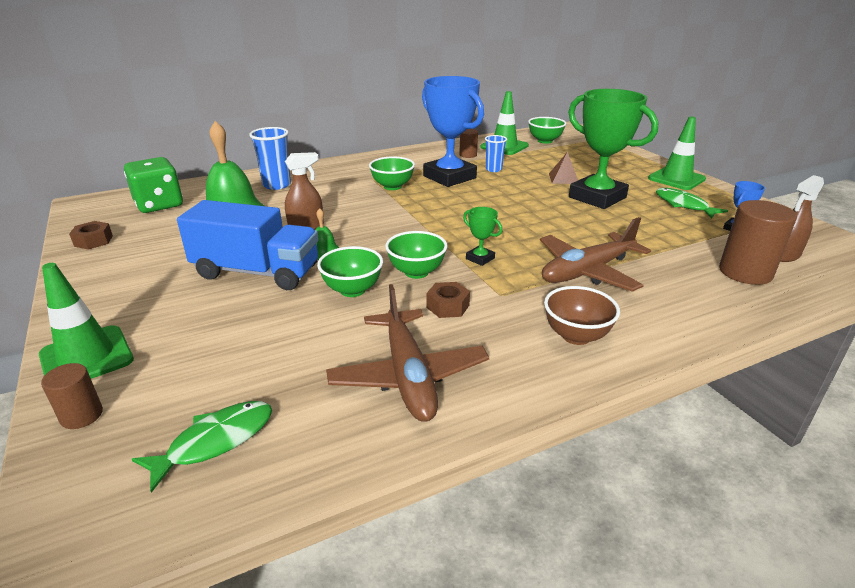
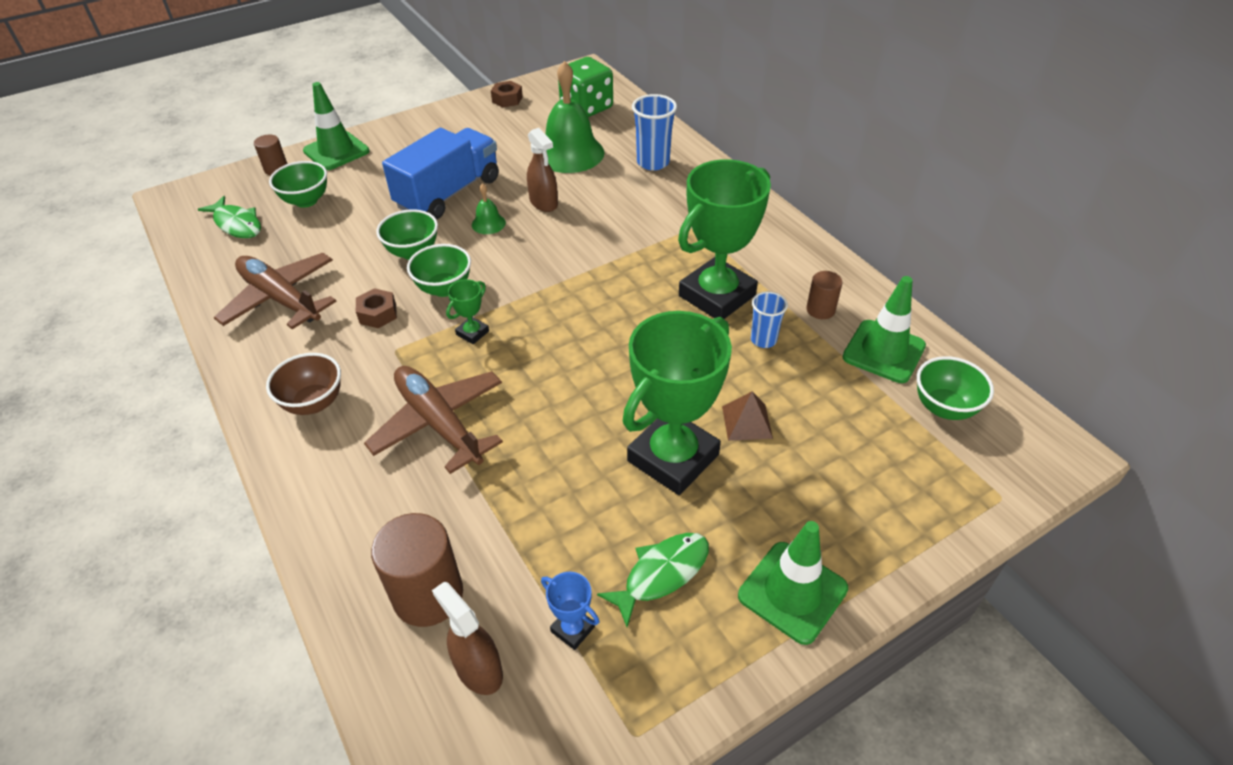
camera: 85 degrees right, 15 degrees up
blue truck [177,200,318,290] -> blue truck turned 150 degrees counterclockwise [382,128,499,219]
brown plane [326,284,489,422] -> brown plane turned 60 degrees clockwise [213,253,337,329]
green bowl [369,156,415,190] -> green bowl moved to [269,161,327,208]
blue trophy [422,76,484,187] -> green trophy [678,159,771,319]

